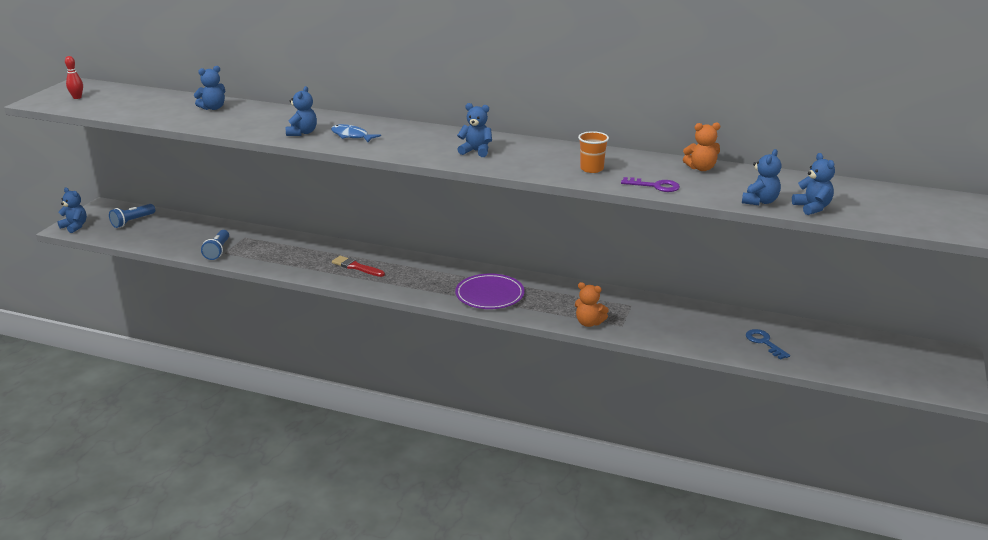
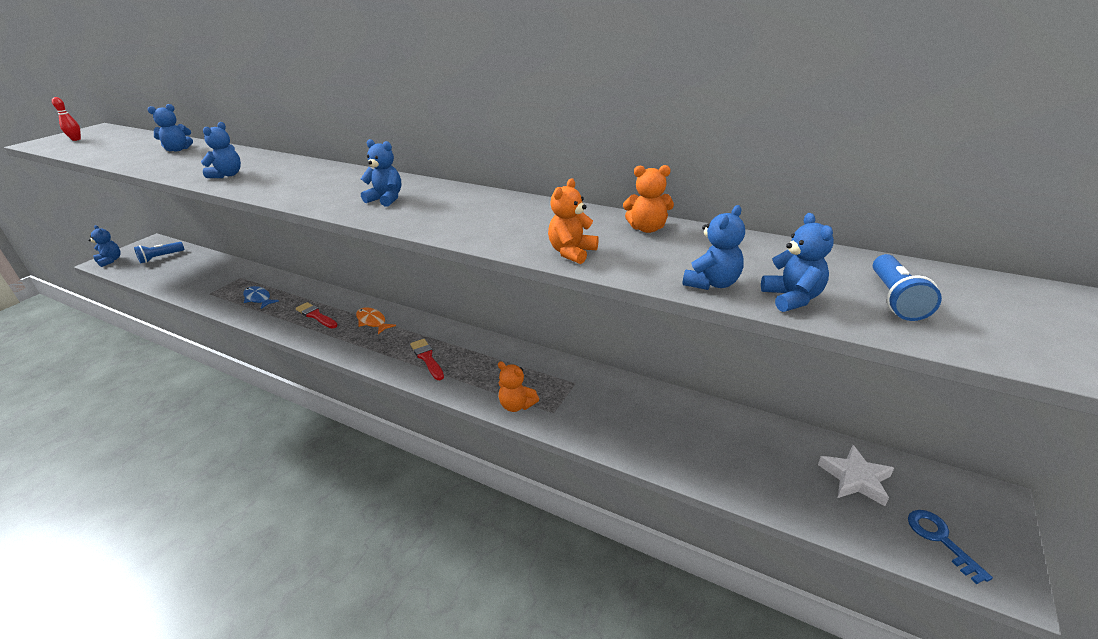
camera: 10 degrees right, 5 degrees up
blue flashlight [201,230,229,260] -> blue flashlight moved to [873,254,942,321]
blue fish [331,124,381,142] -> blue fish moved to [243,286,279,309]
purple plate [455,274,525,309] -> red brush [410,339,444,380]
orange cup [578,131,609,173] -> none
purple key [621,177,680,192] -> orange teddy bear [548,178,599,264]
blue key [746,329,790,360] -> blue key moved to [908,510,993,584]
none -> orange fish [356,307,396,334]
none -> white star [818,445,894,506]

